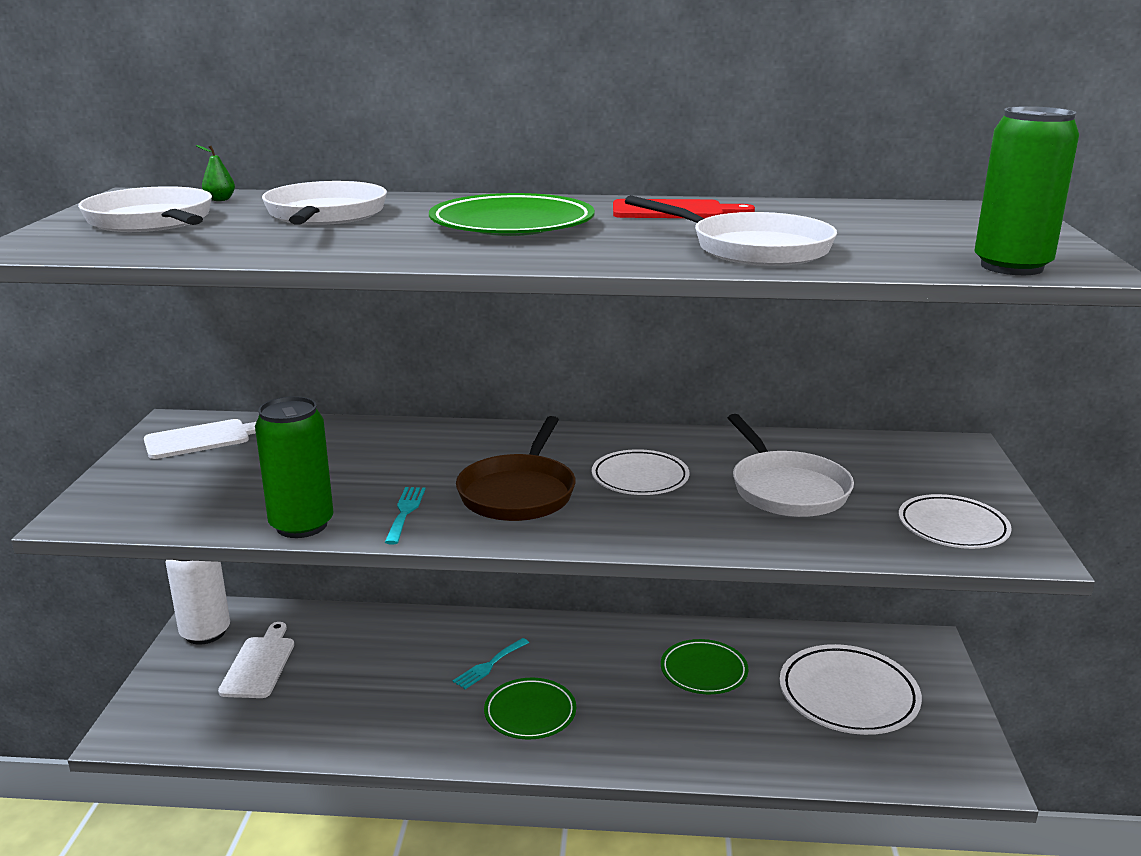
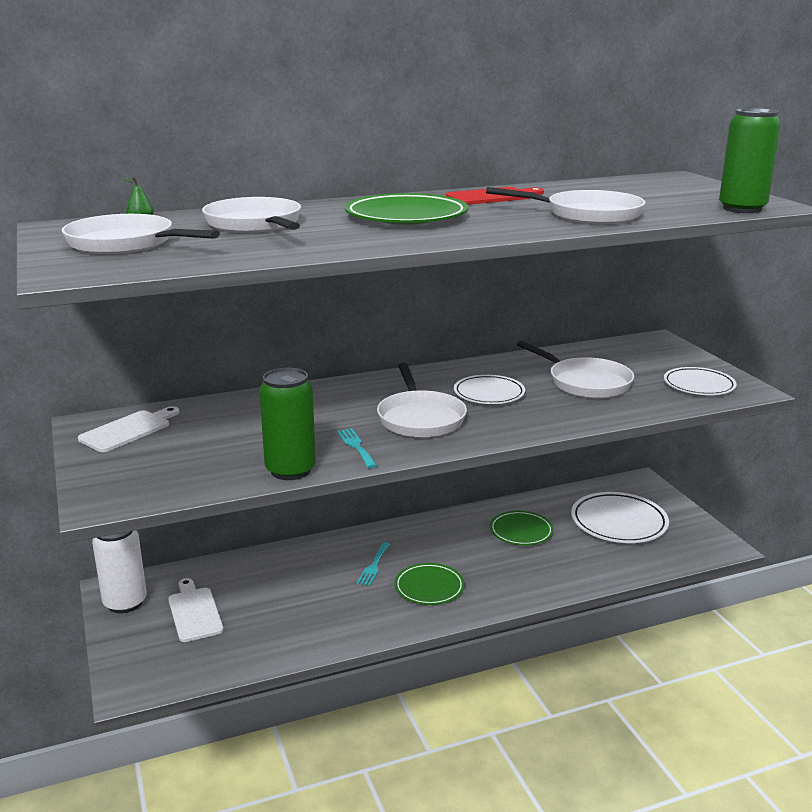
camera: 25 degrees left, 0 degrees up
brown pan [456,416,576,521] -> white pan [377,363,467,438]

